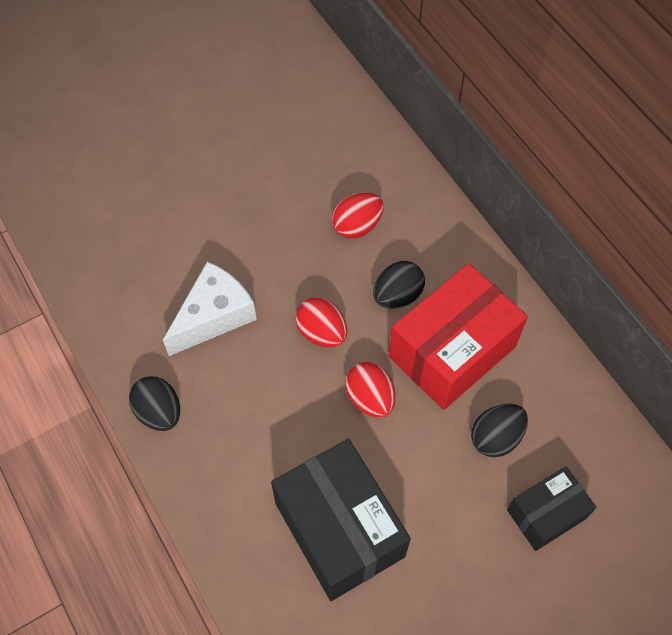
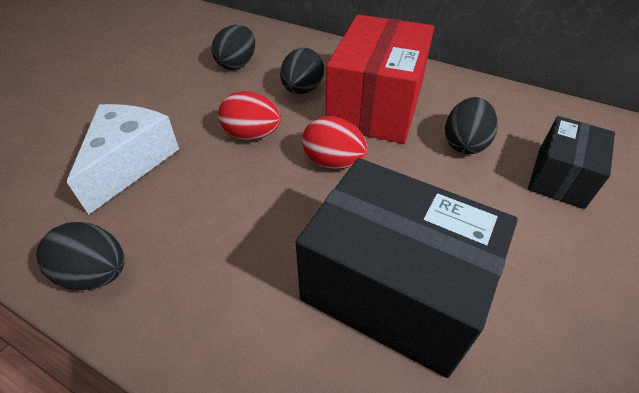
camera: 30 degrees left, 15 degrees down
red egg [332,192,384,238] -> black egg [211,25,255,70]

